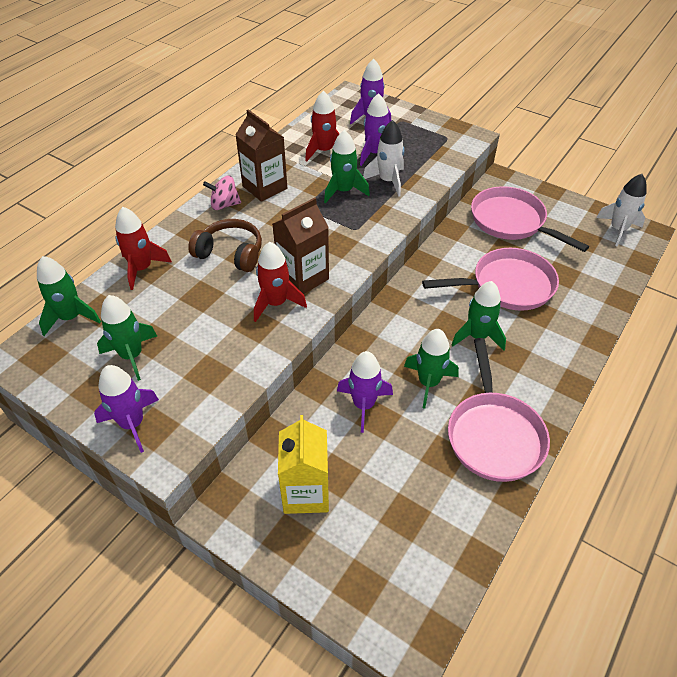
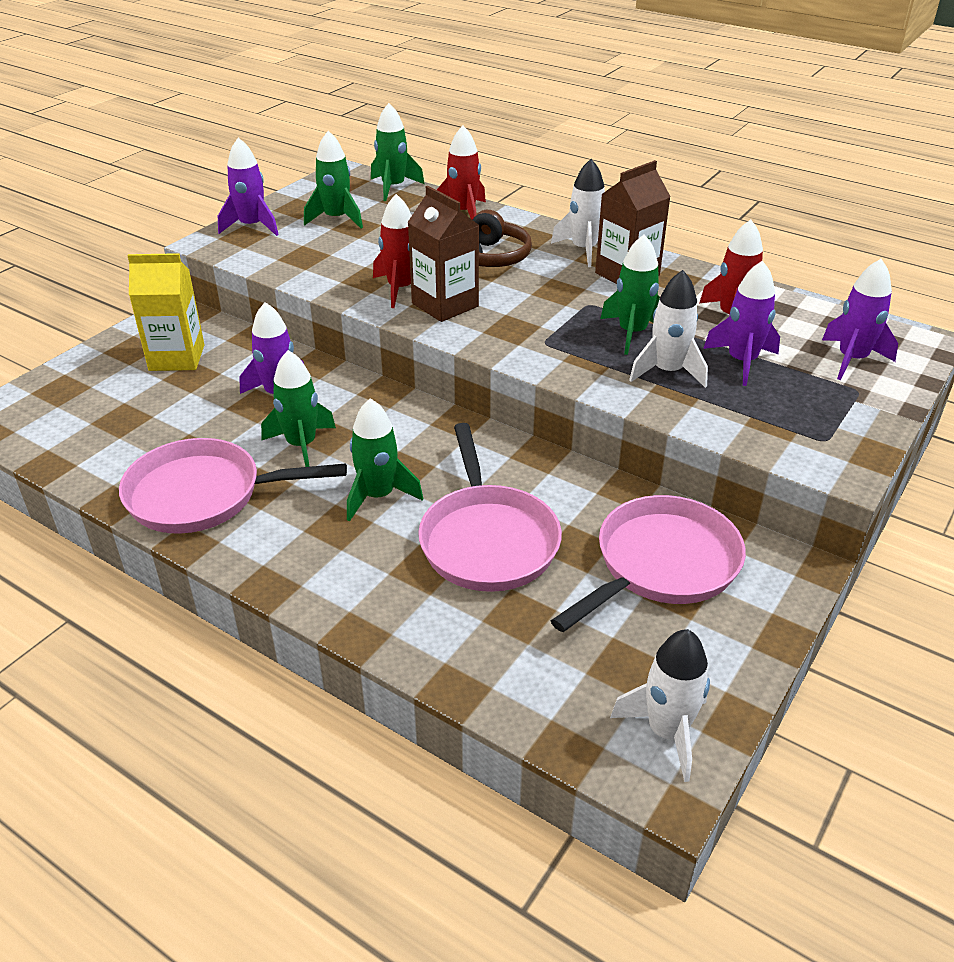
camera: 90 degrees right, 10 degrees down
pink spinning top [203,176,241,210] -> white rocket [551,159,605,267]

